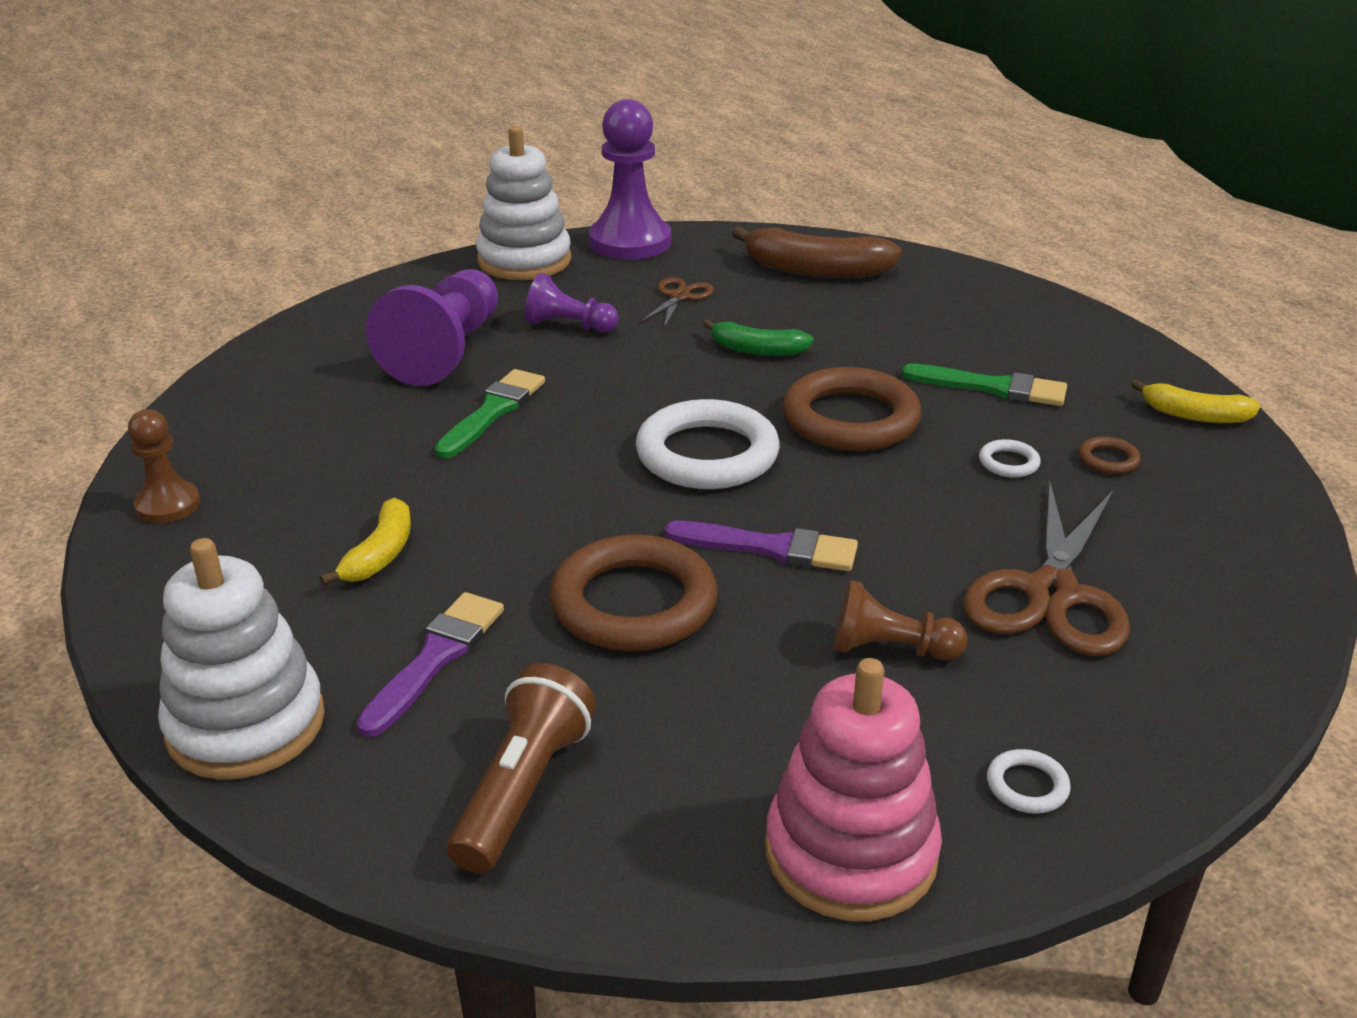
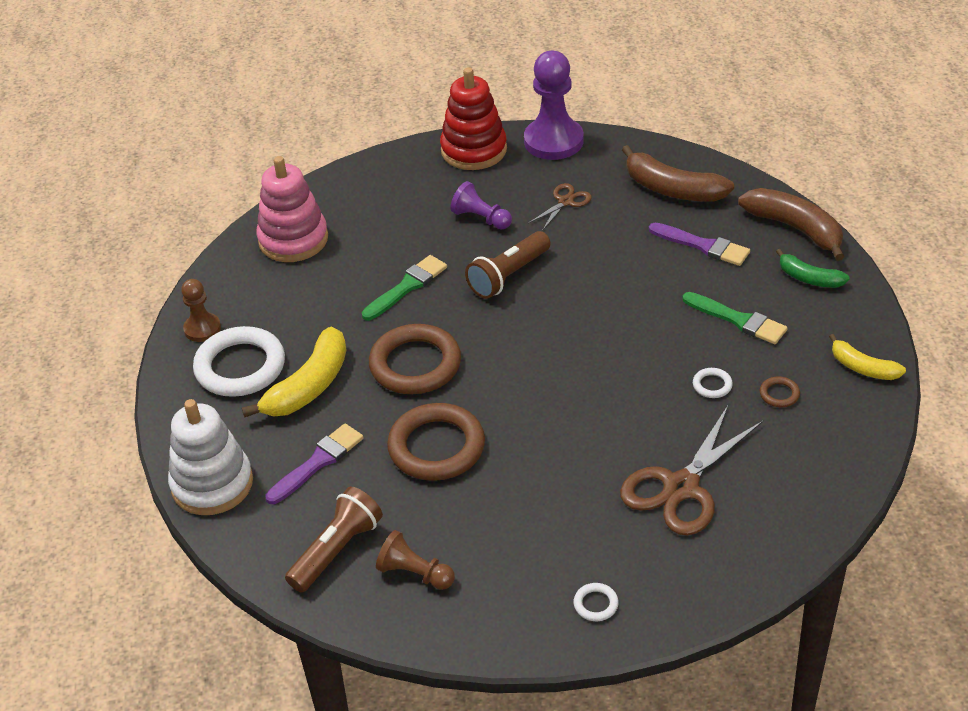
camera: 20 degrees right, 10 degrees up
yellow banana [320,498,411,586] -> yellow banana [242,327,346,418], size x1.68
purple pawn [366,269,498,386] -> none
white stacking toy [476,126,571,280] -> red stacking toy [440,67,507,170]
white ring [636,399,780,489] -> white ring moved to [193,326,285,397]
purple brush [665,521,858,571] -> purple brush moved to [649,223,750,266]
green banana [703,319,814,356] -> green banana moved to [776,249,850,288]
pink stacking toy [765,658,942,921] -> pink stacking toy moved to [256,156,328,262]
brown ring [782,367,922,451] -> brown ring moved to [369,324,461,394]
brown pawn [834,580,967,660] -> brown pawn moved to [376,530,455,590]
none -> brown flashlight [465,231,551,299]
none -> brown banana [738,188,845,261]

